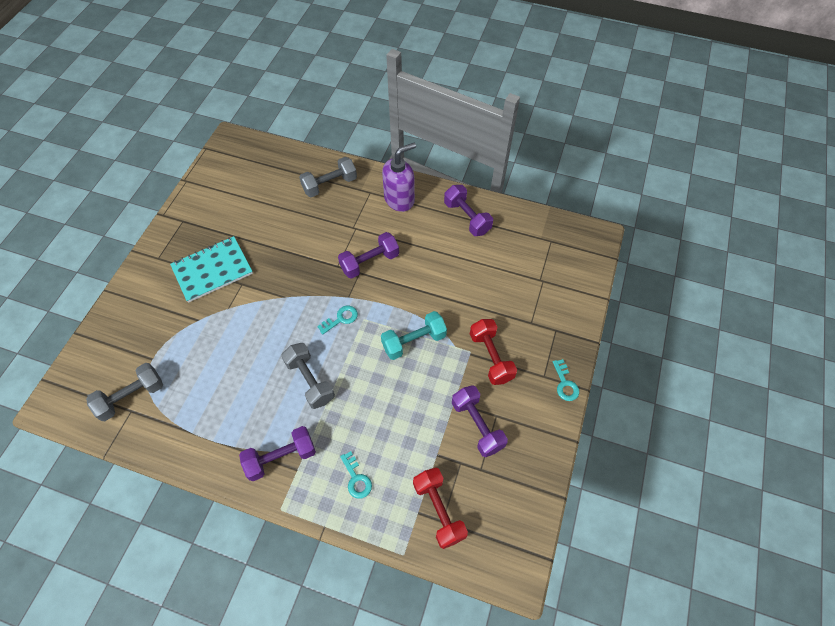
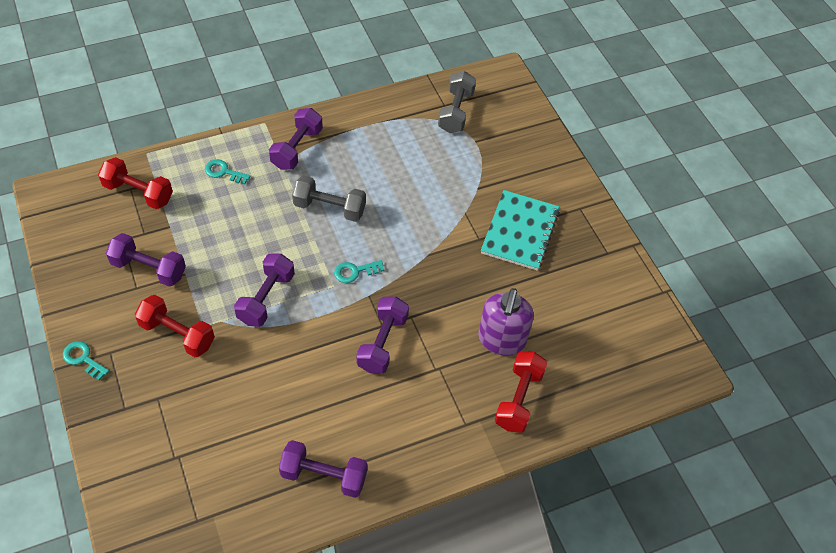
camera: 135 degrees right, 5 degrees down
grey dumbbell [299,157,357,197] -> red dumbbell [495,351,548,433]
turquoise key [317,306,358,334] -> turquoise key turned 60 degrees clockwise [334,260,384,283]
turquoise dumbbell [381,311,447,360] -> purple dumbbell [234,253,295,327]
purple soap dispenser [382,143,416,212] -> purple soap dispenser moved to [478,288,534,355]

